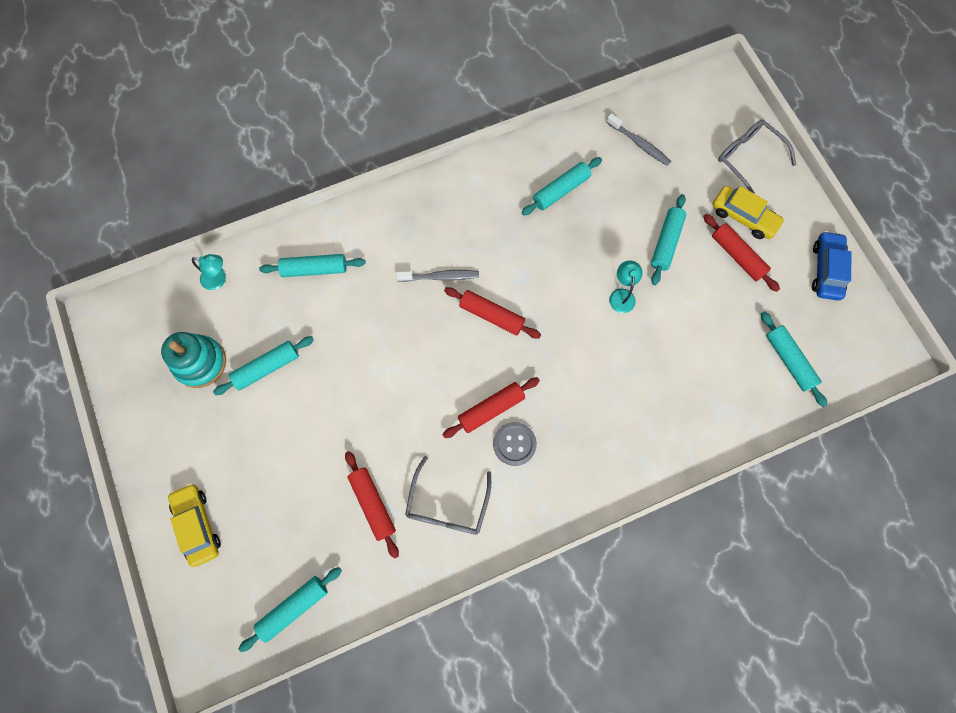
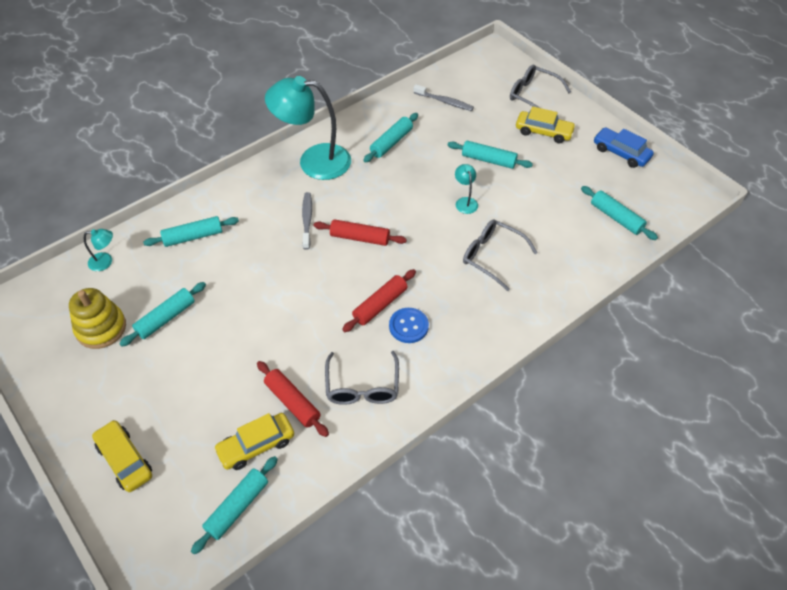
camera: 15 degrees left, 20 degrees down
turquoise stacking toy [161,332,226,388] -> yellow stacking toy [69,288,126,349]
grey toothbrush [396,270,479,282] -> grey toothbrush turned 75 degrees counterclockwise [302,192,312,250]
grey button [493,422,537,466] -> blue button [389,308,429,343]
turquoise rolling pin [651,194,686,285] -> turquoise rolling pin turned 75 degrees counterclockwise [448,141,533,169]
red rolling pin [703,214,780,292] -> none
blue car [812,231,852,301] -> blue car turned 45 degrees counterclockwise [594,127,654,168]
none -> yellow car [214,413,294,470]
none -> turquoise lamp [265,76,351,180]
none -> grey glasses [463,220,538,291]

